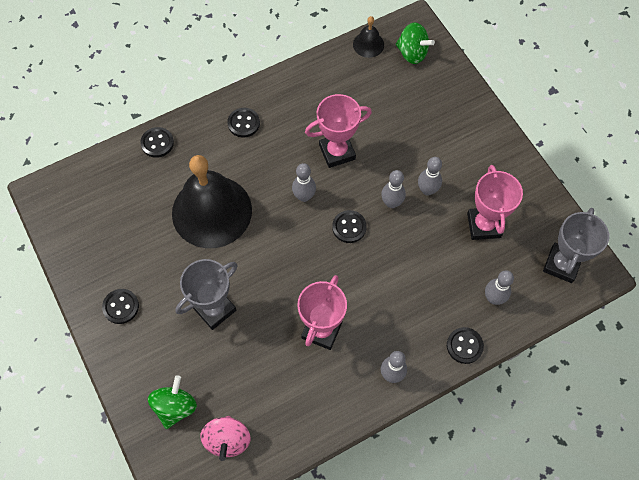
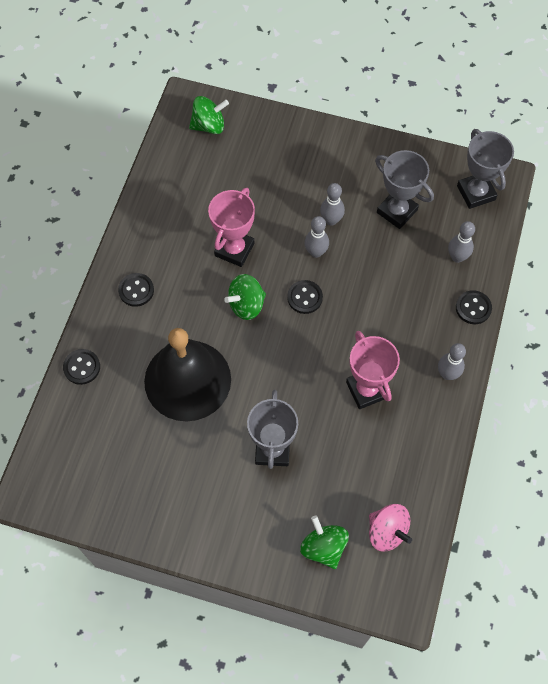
camera: 45 degrees left, 0 degrees up
black button [102,289,139,324] -> none
grey bowling pin [292,163,316,202] -> green spinning top [224,274,266,320]
black bell [353,16,384,58] -> none
pink trophy [467,165,523,240] -> grey trophy [375,150,434,229]

